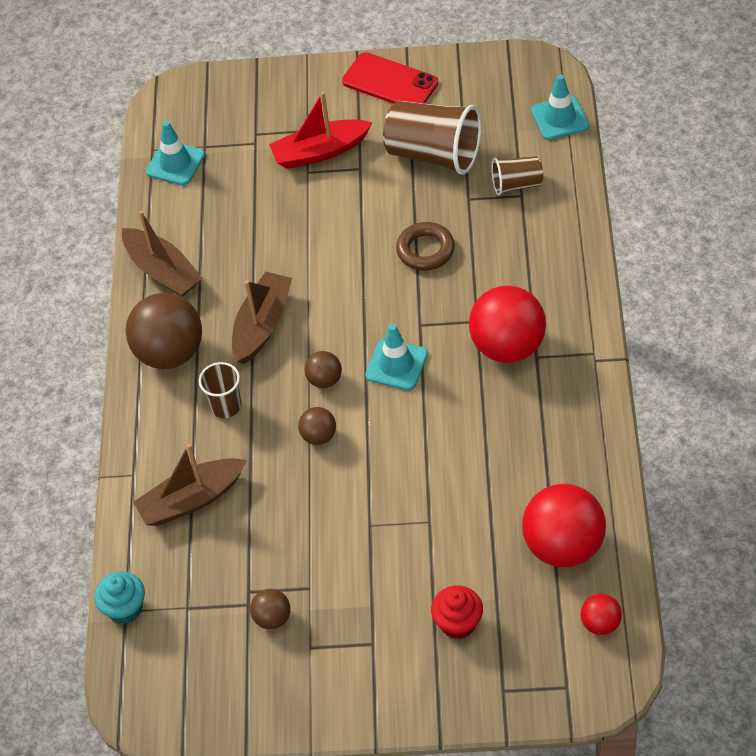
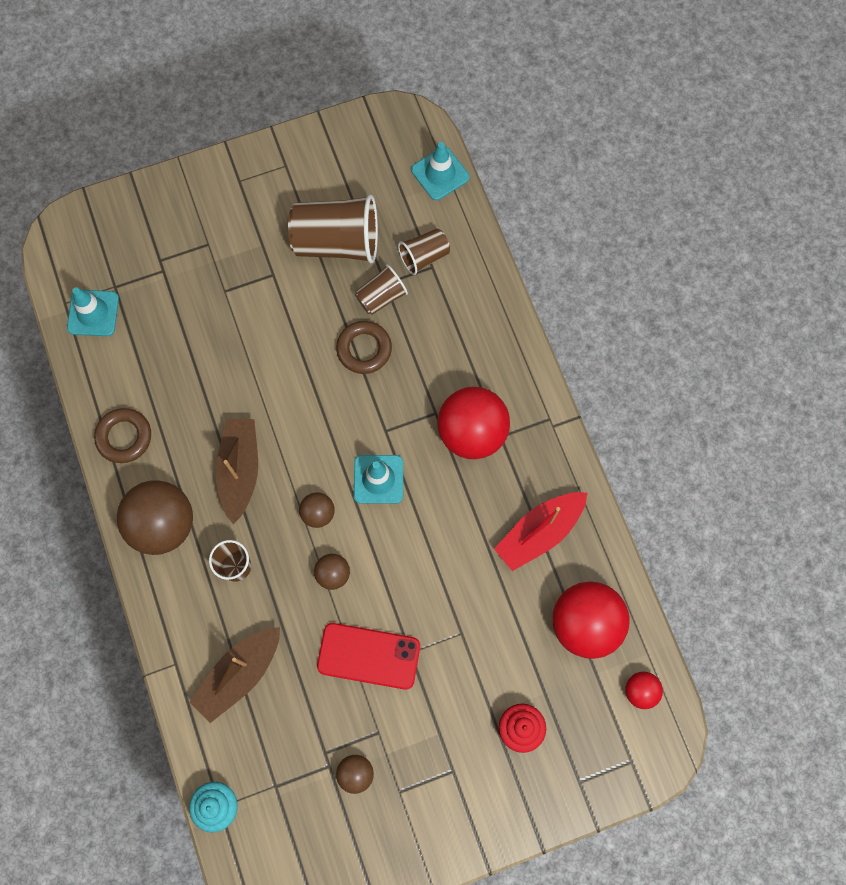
camera: 25 degrees left, 20 degrees up
brown boat [122,211,203,297] -> brown ring [94,408,151,463]
red boat [269,92,373,169] -> red boat moved to [494,492,587,571]
red phone [342,52,438,104] -> red phone moved to [317,623,420,690]
none -> brown cup [355,264,408,315]

